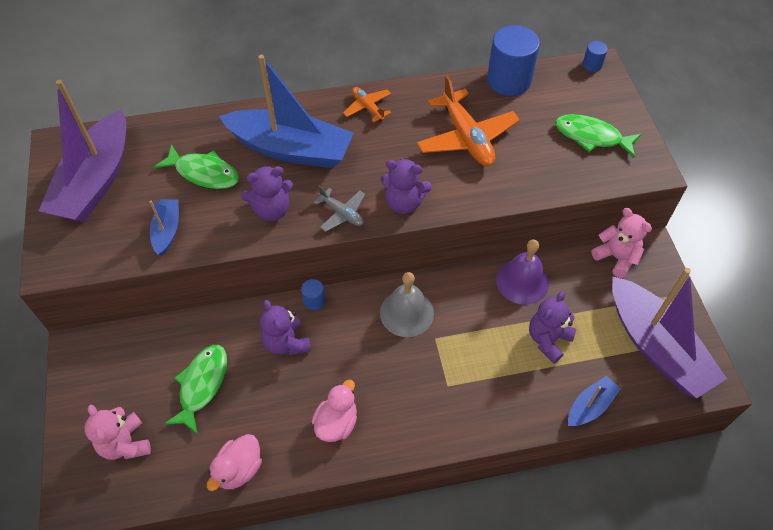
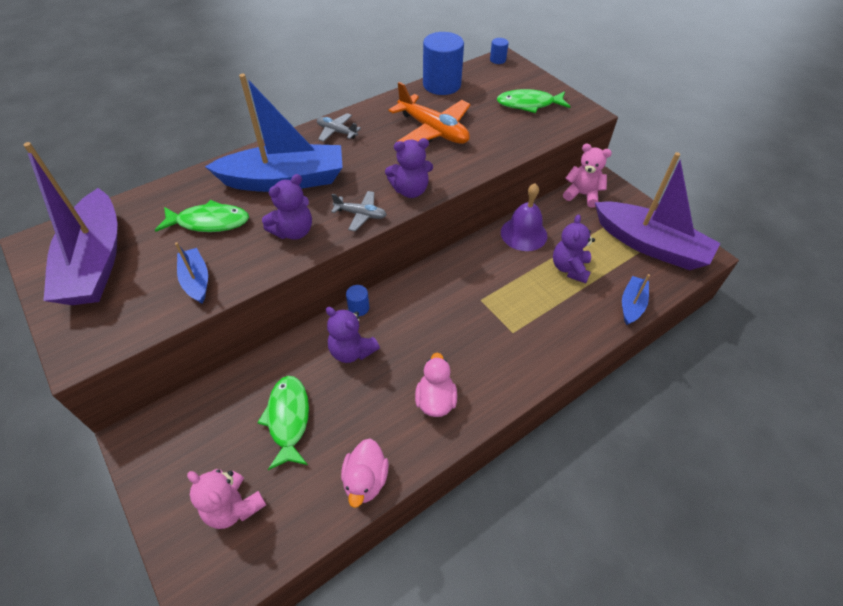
camera: 25 degrees left, 5 degrees down
orange plane [343,87,391,123] -> grey plane [317,113,361,142]
grey bell [380,272,434,337] -> none

